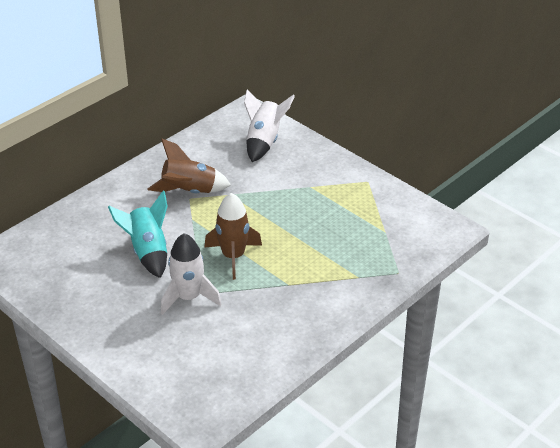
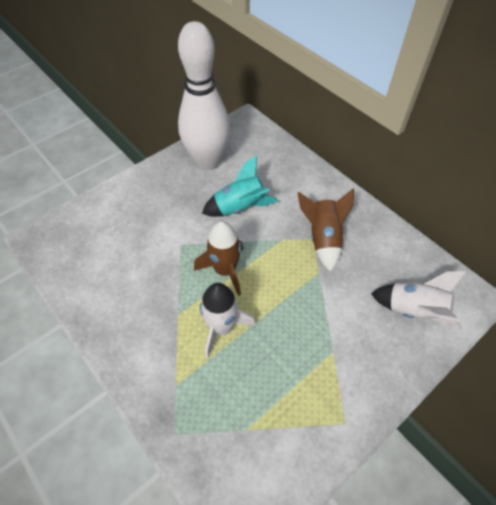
camera: 95 degrees right, 15 degrees up
white rocket [161,233,222,315] -> white rocket moved to [200,283,256,359]
none -> white bowling pin [178,21,230,171]

